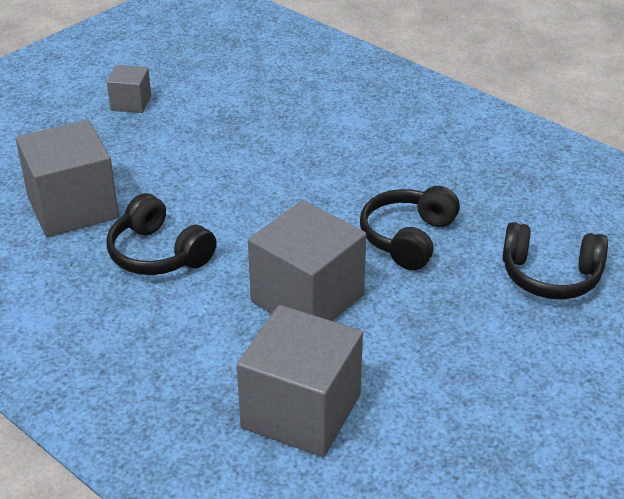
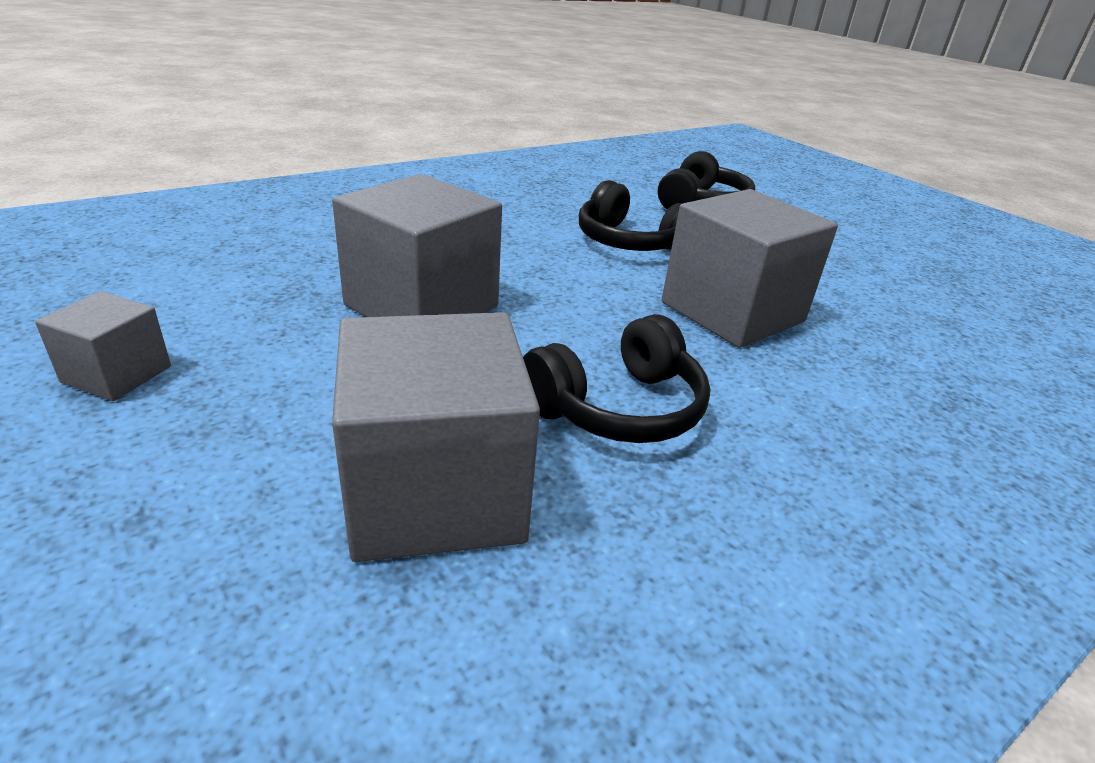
camera: 80 degrees left, 5 degrees down
grey cube [237,305,363,457] -> grey cube moved to [332,174,502,317]

